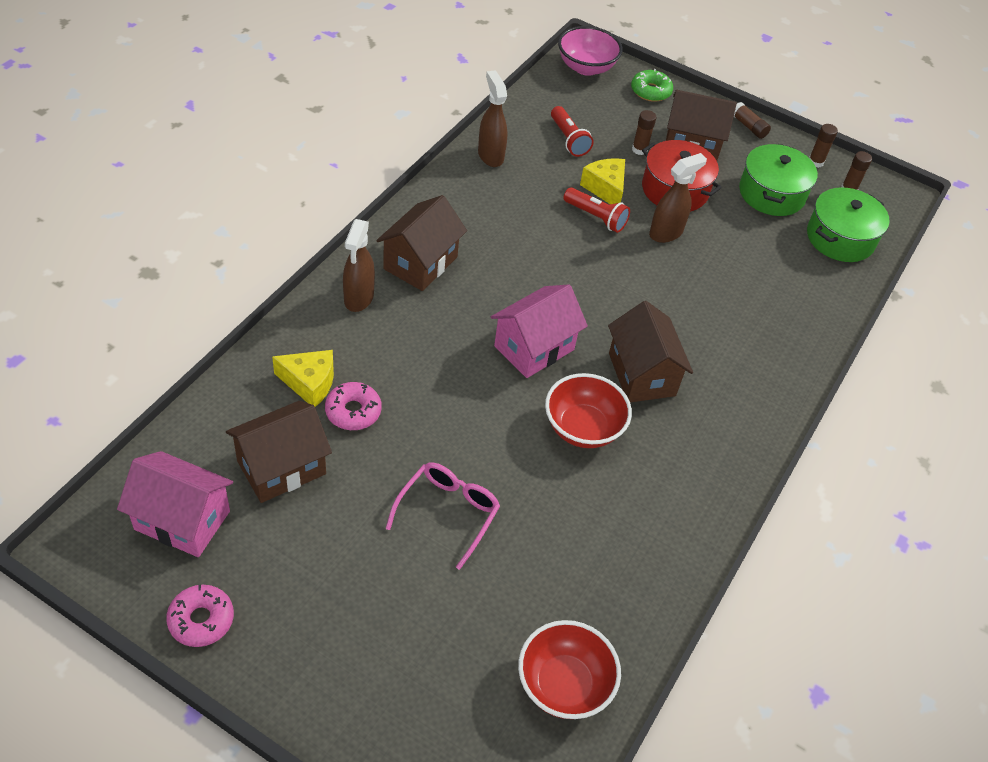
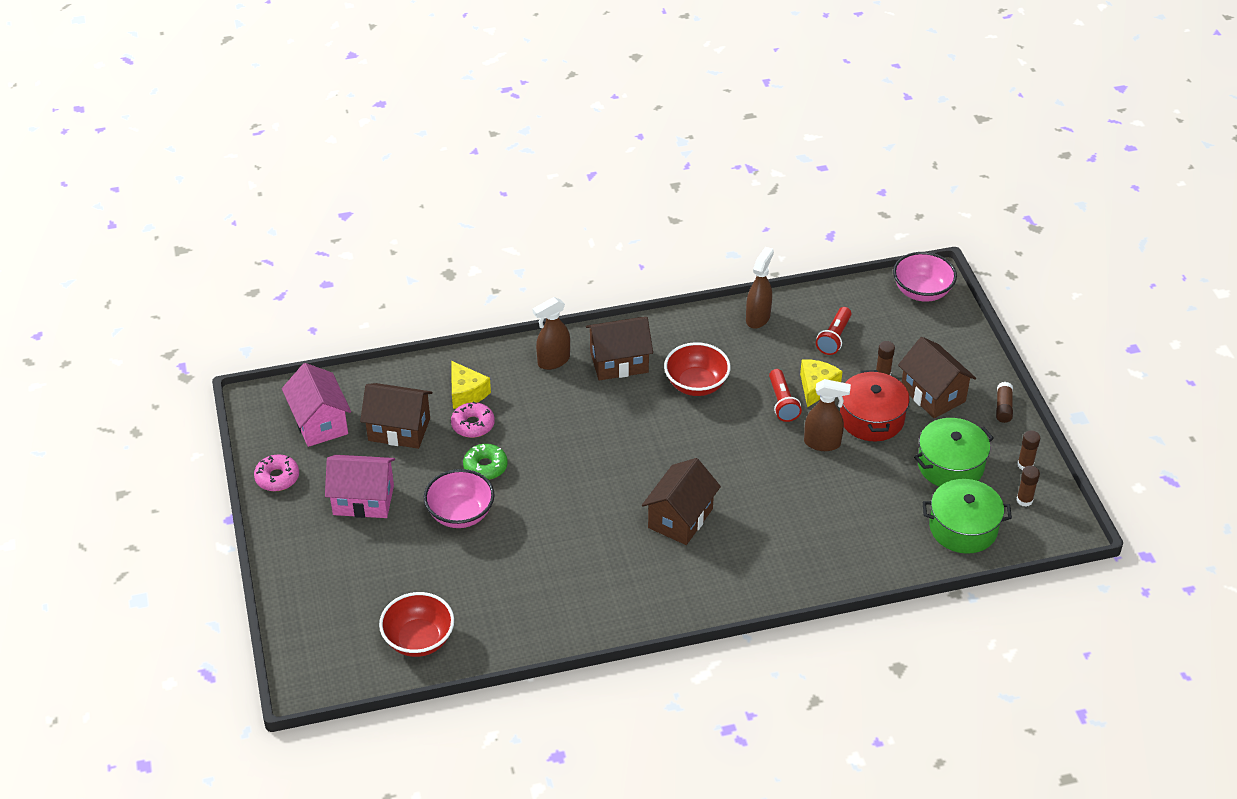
camera: 50 degrees right, 5 degrees down
pink glasses [385,462,500,570] -> pink bowl [424,469,495,528]
pink house [491,285,588,378] -> pink house moved to [325,455,395,518]
red bowl [545,373,632,448] -> red bowl moved to [664,342,731,396]
green donut [631,69,673,102] -> green donut moved to [463,444,508,480]

